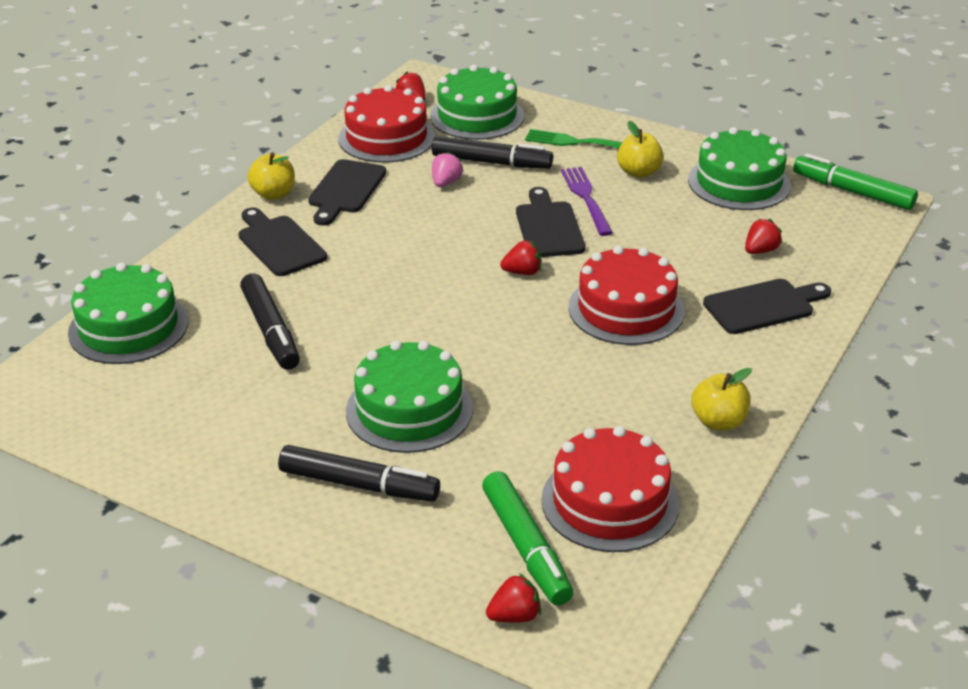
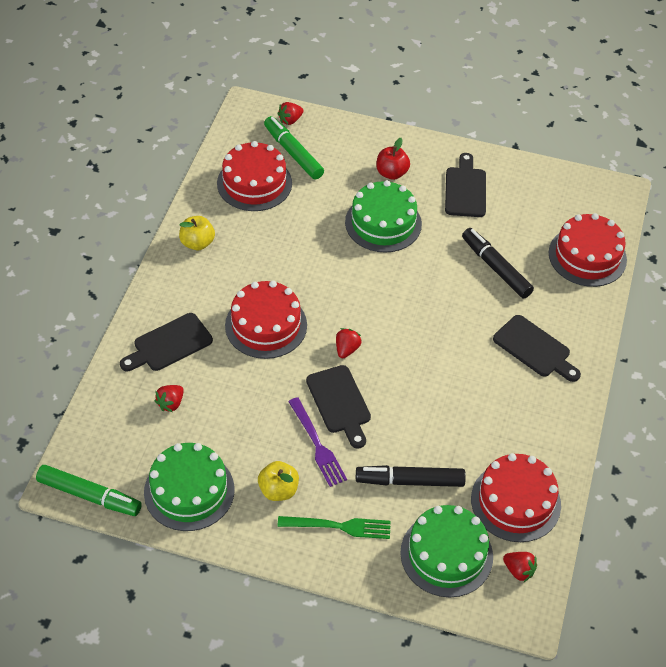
camera: 165 degrees right, 15 degrees up
green cake [68,263,188,364] -> red cake [549,213,627,287]
yellow apple [248,152,295,200] -> none
black marker [278,445,440,502] -> red apple [376,138,410,180]
black cutting board [308,159,386,225] -> black cutting board moved to [445,153,486,217]
pink strawberry [432,151,463,187] -> none
red strawberry [500,240,541,275] -> red strawberry turned 135 degrees clockwise [336,328,362,358]

